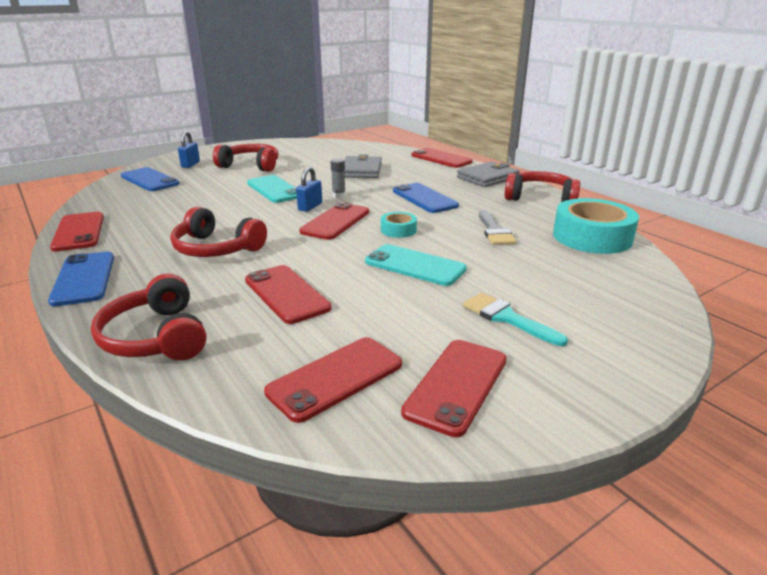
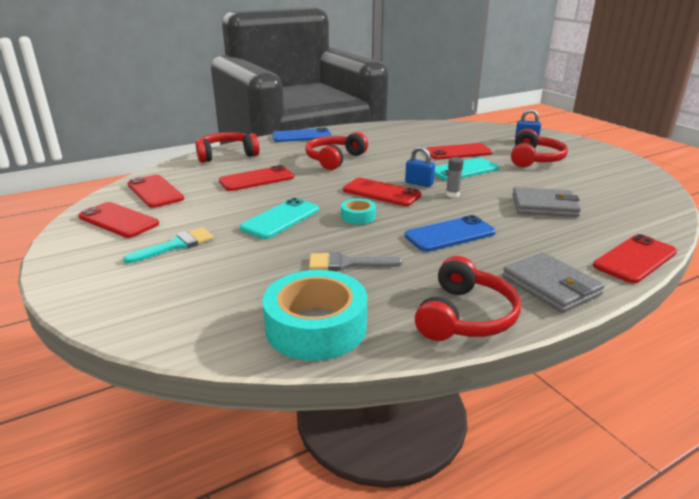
camera: 95 degrees right, 0 degrees up
red phone [50,212,104,251] -> red phone moved to [426,143,492,160]
blue phone [121,167,180,191] -> none

